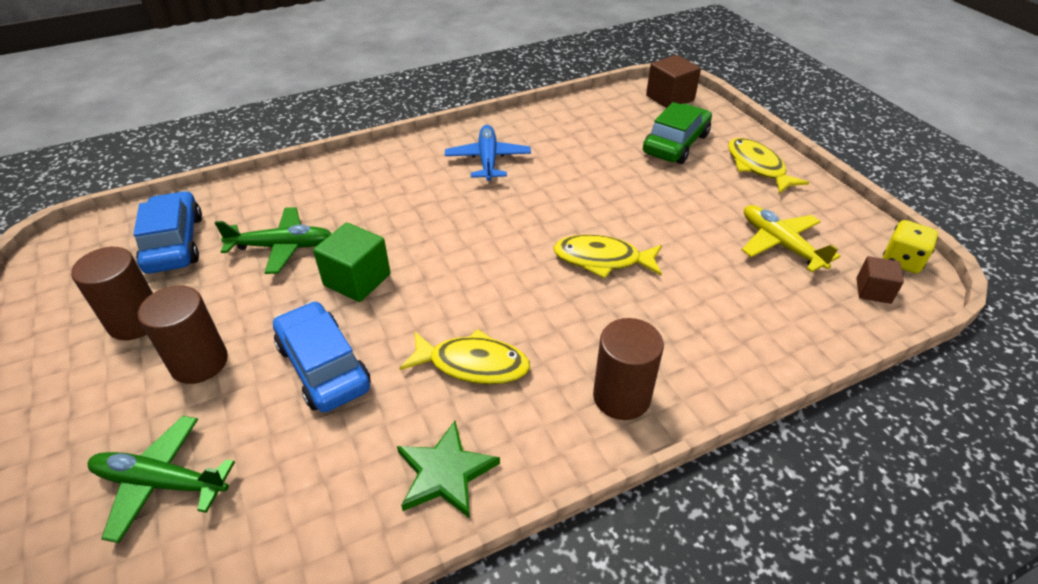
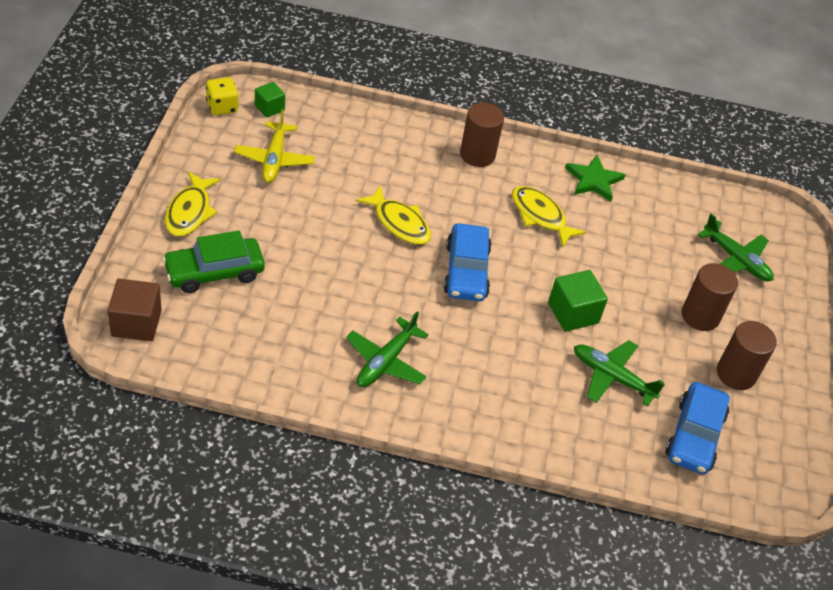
camera: 150 degrees left, 5 degrees up
blue car [273,301,371,413] -> blue car moved to [443,223,492,301]
blue plane [445,125,531,181] -> green plane [346,311,429,387]
brown cube [856,256,904,304] -> green cube [255,82,285,118]

